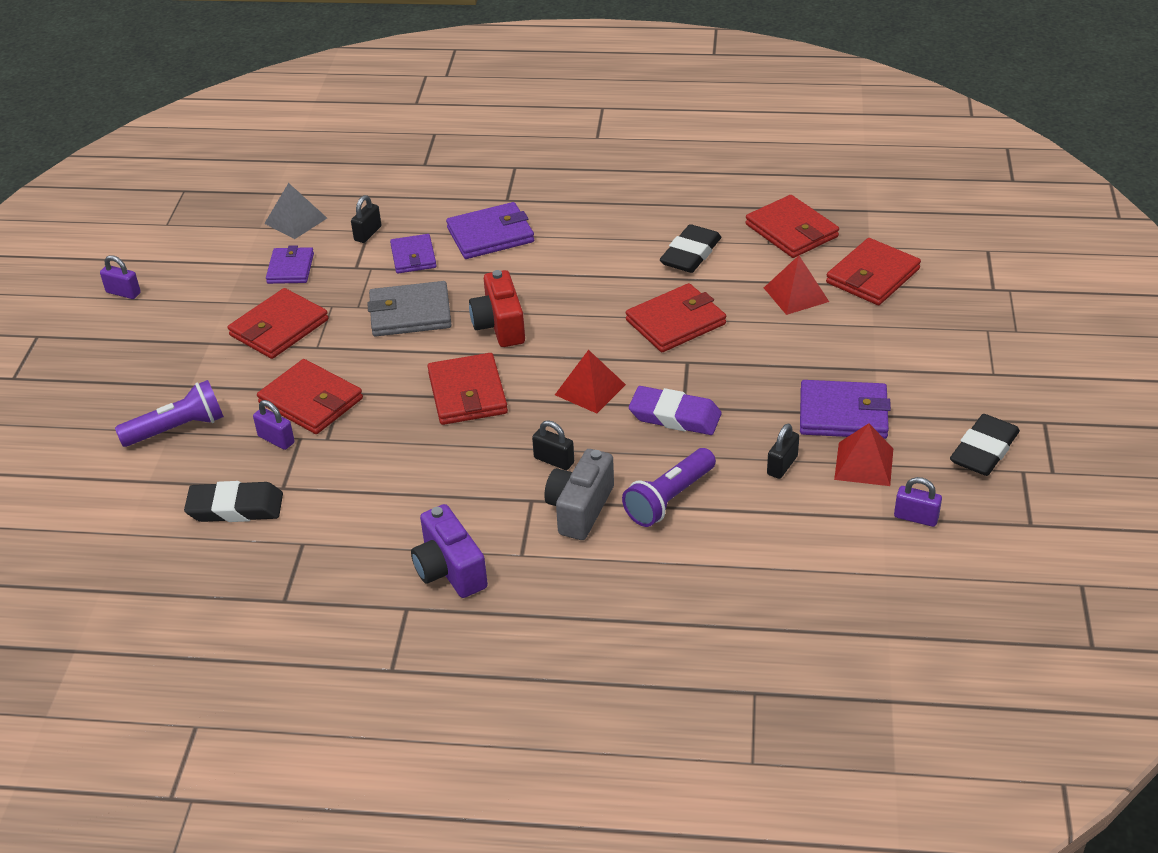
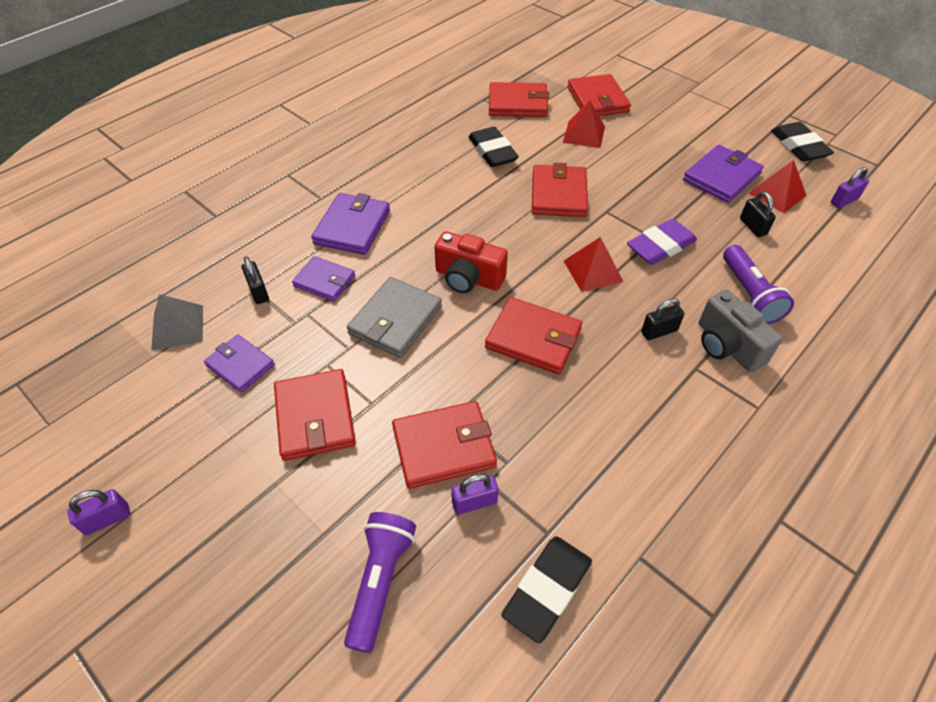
camera: 55 degrees left, 10 degrees up
purple camera [411,504,488,598] -> none

